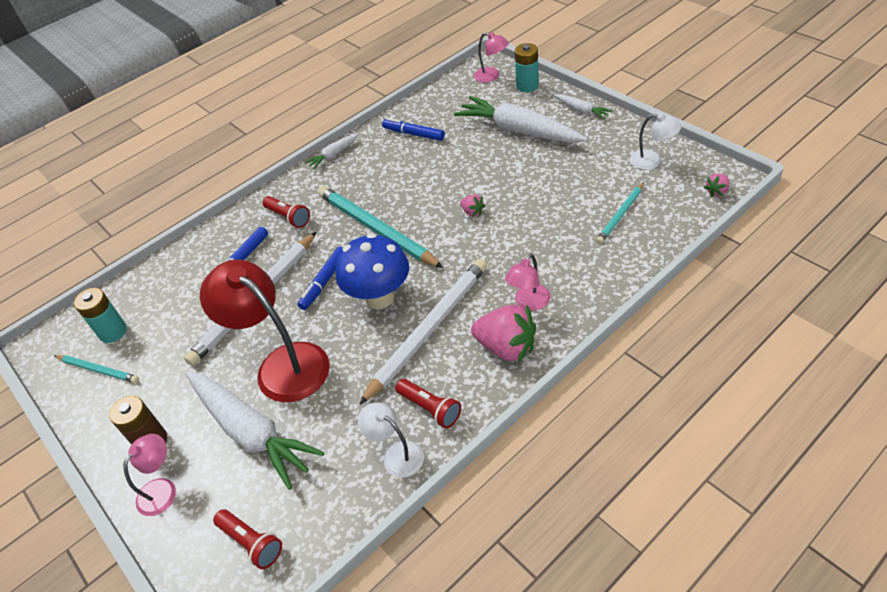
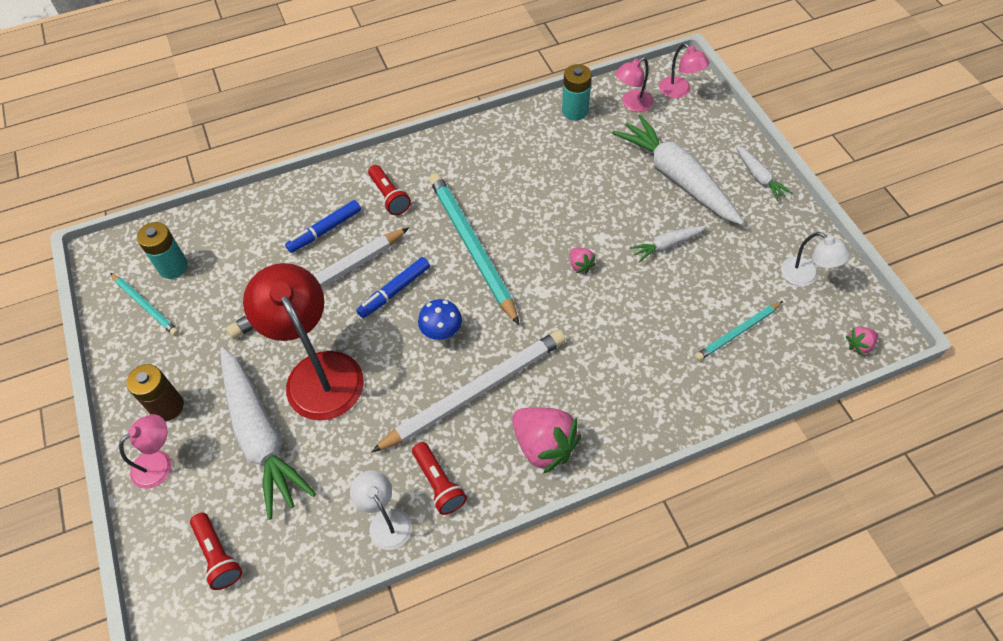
camera: 15 degrees right, 10 degrees up
white carrot [305,133,360,169] -> white carrot moved to [630,226,707,262]
blue mushroom [335,233,409,309] -> blue mushroom [418,299,462,341], size x0.55
blue marker [382,118,445,141] -> none
pink lamp [505,254,551,310] -> pink lamp moved to [615,57,654,112]
turquoise battery [515,43,539,92] -> turquoise battery moved to [562,64,592,120]

